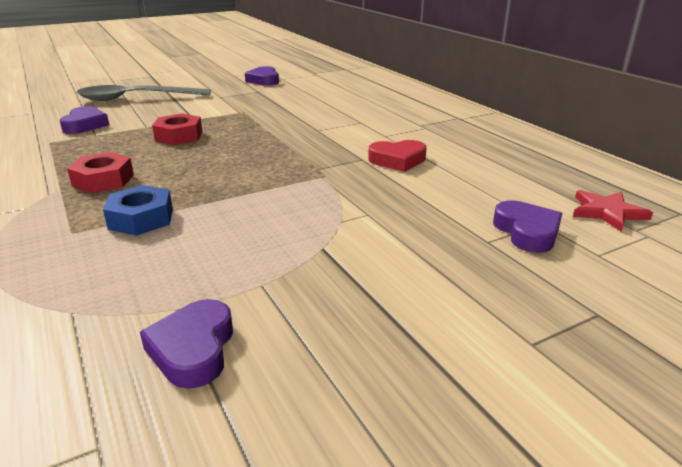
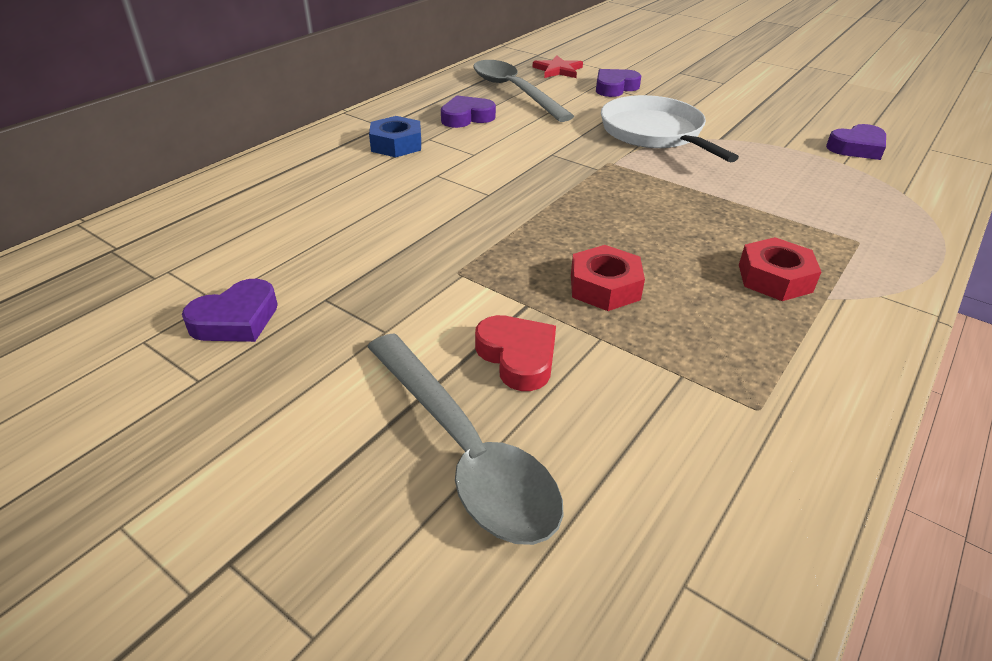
camera: 115 degrees left, 10 degrees up
purple heart [59,106,109,134] -> purple heart moved to [441,96,496,128]
blue nut [103,185,173,236] -> blue nut moved to [369,116,421,157]
red heart [368,140,427,172] -> red heart moved to [475,315,556,391]
none -> grey spoon [473,60,574,122]
none -> white pan [601,95,739,162]

